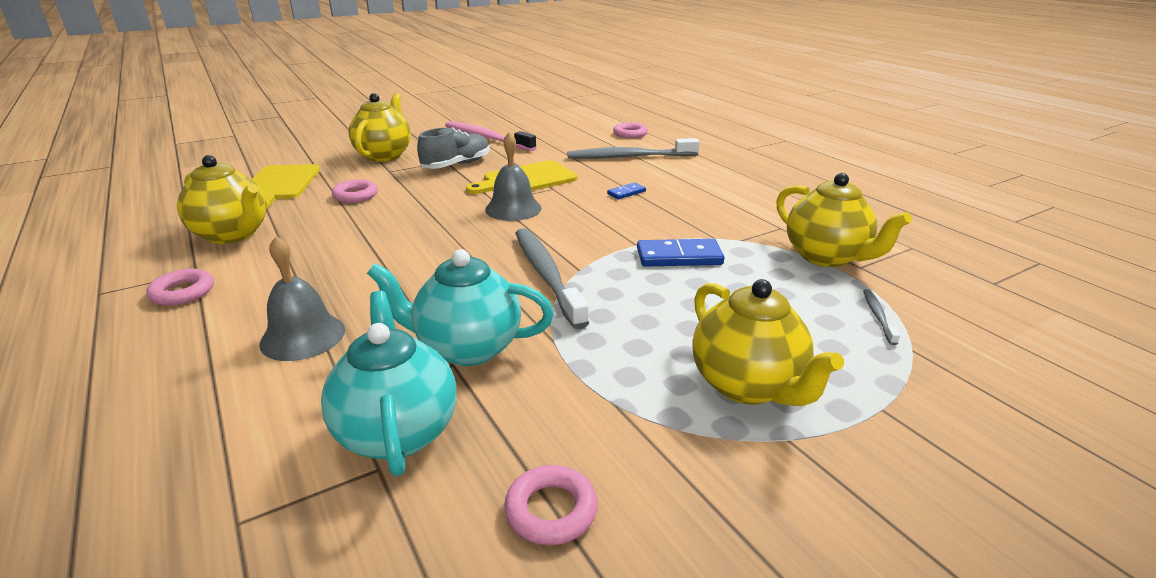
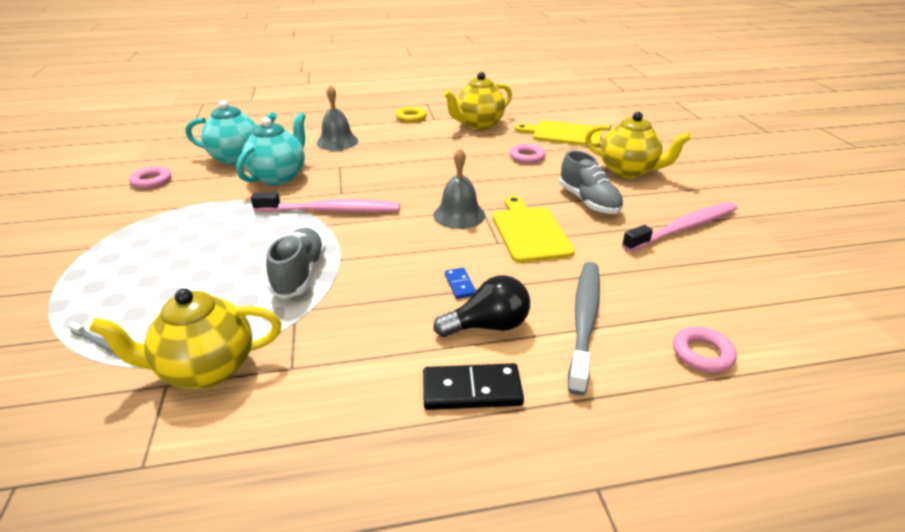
camera: 110 degrees right, 5 degrees up
pink ring [146,269,214,306] -> yellow ring [396,107,427,123]
grey toothbrush [515,228,589,329] -> pink toothbrush [251,192,400,212]
blue domino [637,239,724,267] -> grey shoe [266,228,325,299]
yellow teapot [692,279,844,406] -> none
none -> black domino [423,363,524,410]
none -> black light bulb [433,275,530,337]

